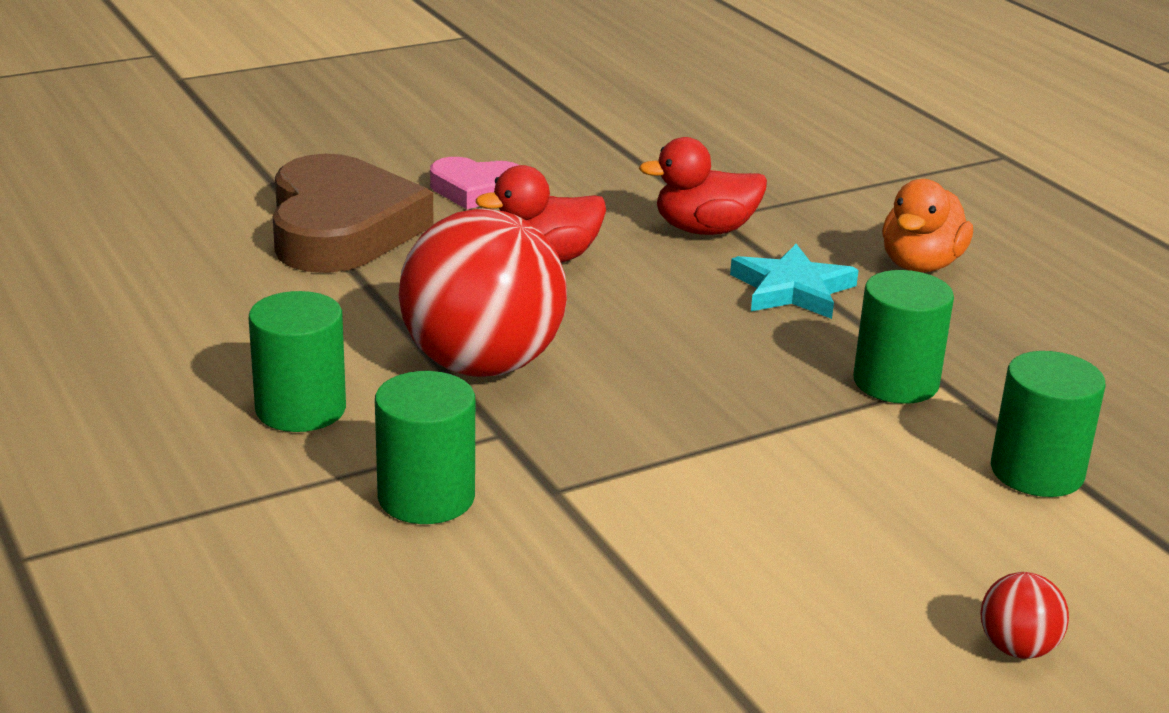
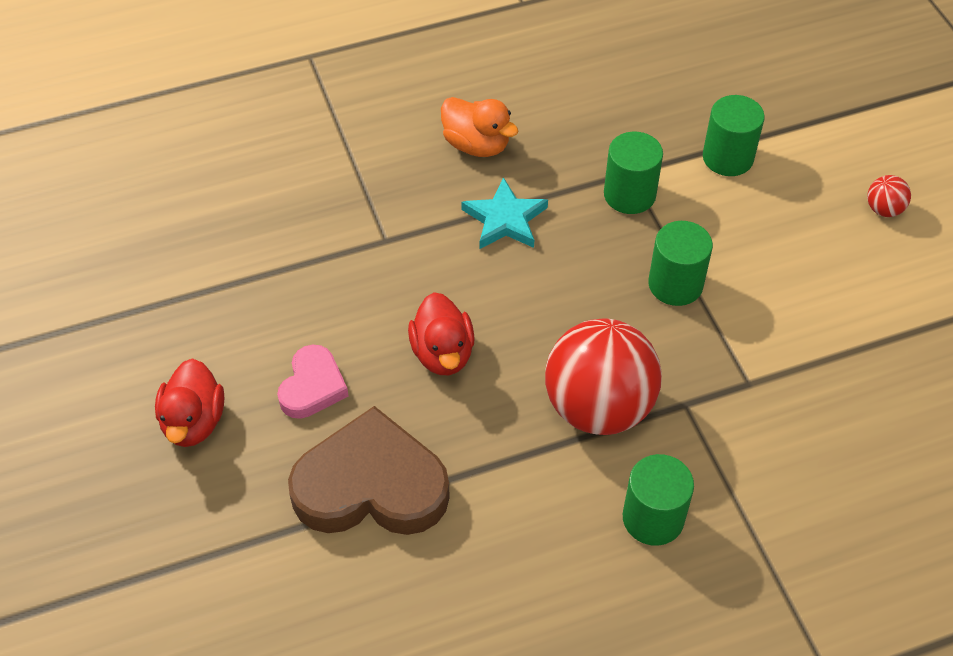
camera: 80 degrees left, 25 degrees up
green cylinder [375,371,475,524] -> green cylinder moved to [648,221,713,306]
red duck [639,137,767,235] -> red duck moved to [155,358,224,447]

